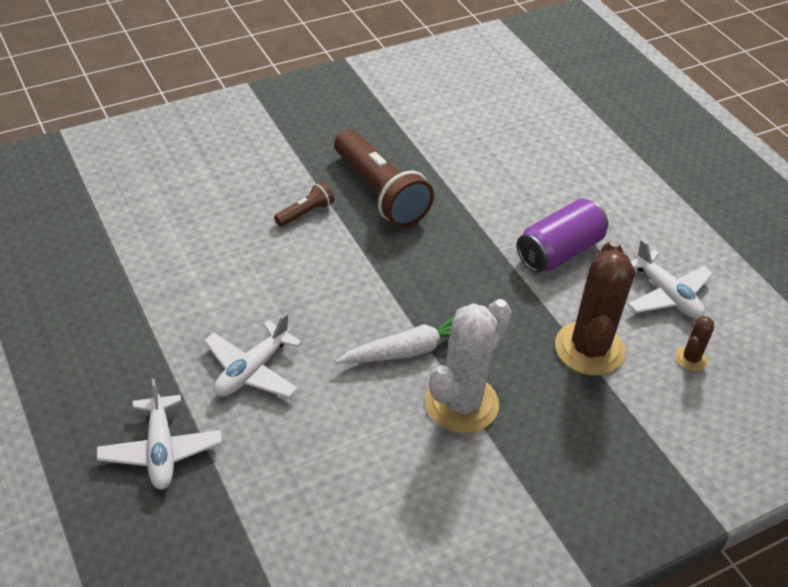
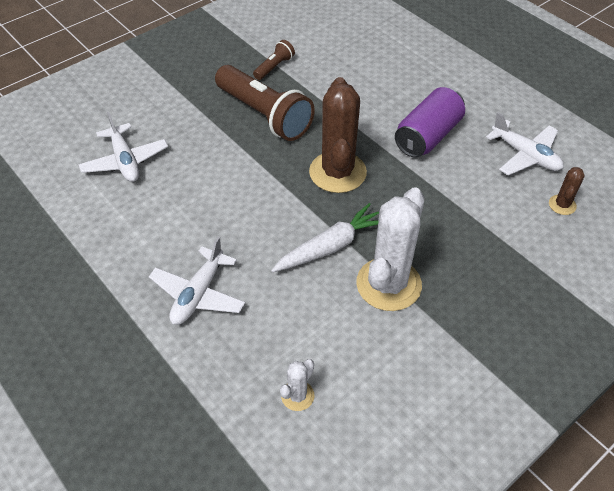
camera: 10 degrees left, 5 degrees up
white plane [97,379,222,490] -> white plane moved to [78,112,168,182]
brown flashlight [274,182,334,227] -> brown flashlight moved to [253,40,295,80]
brown cactus [555,240,635,376] -> brown cactus moved to [309,77,367,193]
none -> white cactus [280,359,314,411]

